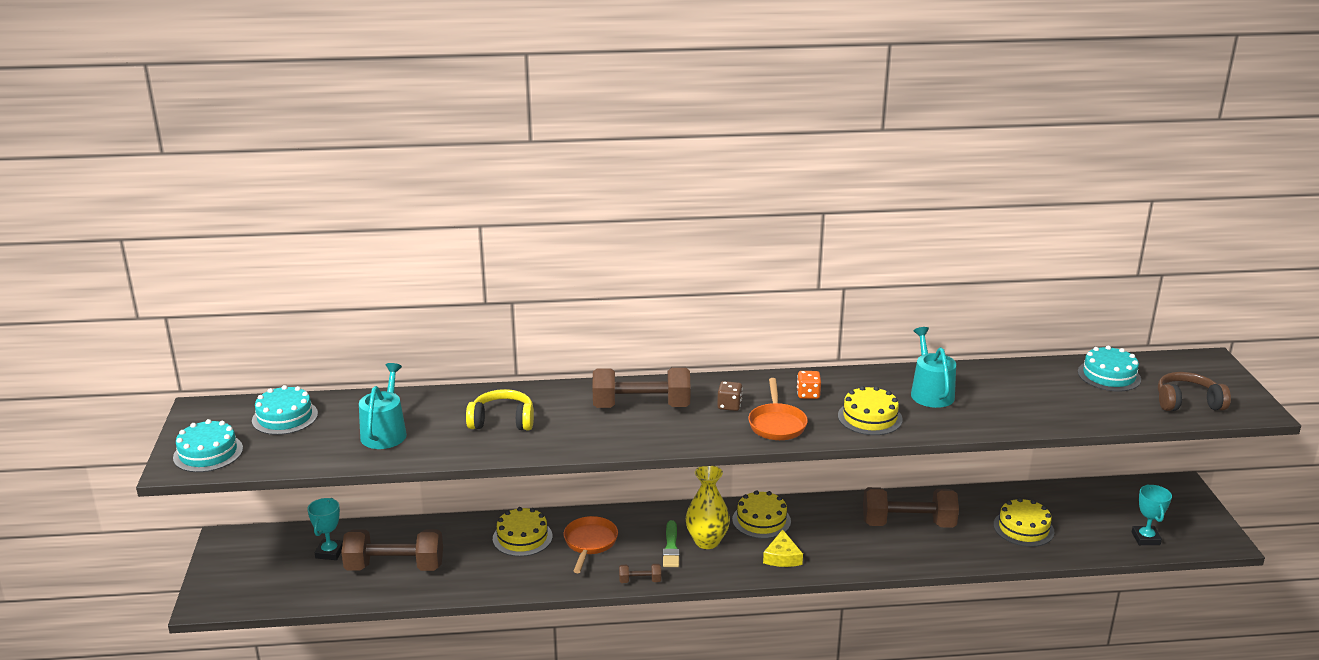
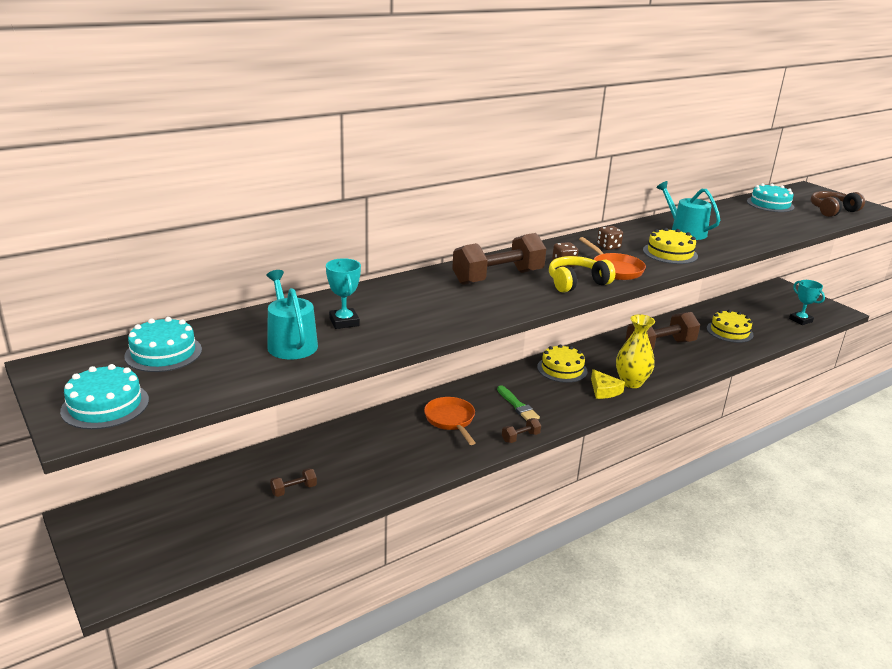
camera: 30 degrees left, 0 degrees up
turquoise trophy [307,498,343,560] -> turquoise trophy moved to [326,258,361,329]
brown dumbbell [341,529,443,571] -> brown dumbbell [270,468,317,497], size x0.44
yellow headphones [466,389,534,431] -> yellow headphones moved to [549,256,615,292]
yellow cake [493,507,553,557] -> none
yellow vase [686,466,730,549] -> yellow vase moved to [616,314,655,388]
orange dice [797,371,821,399] -> brown dice [597,226,623,250]

